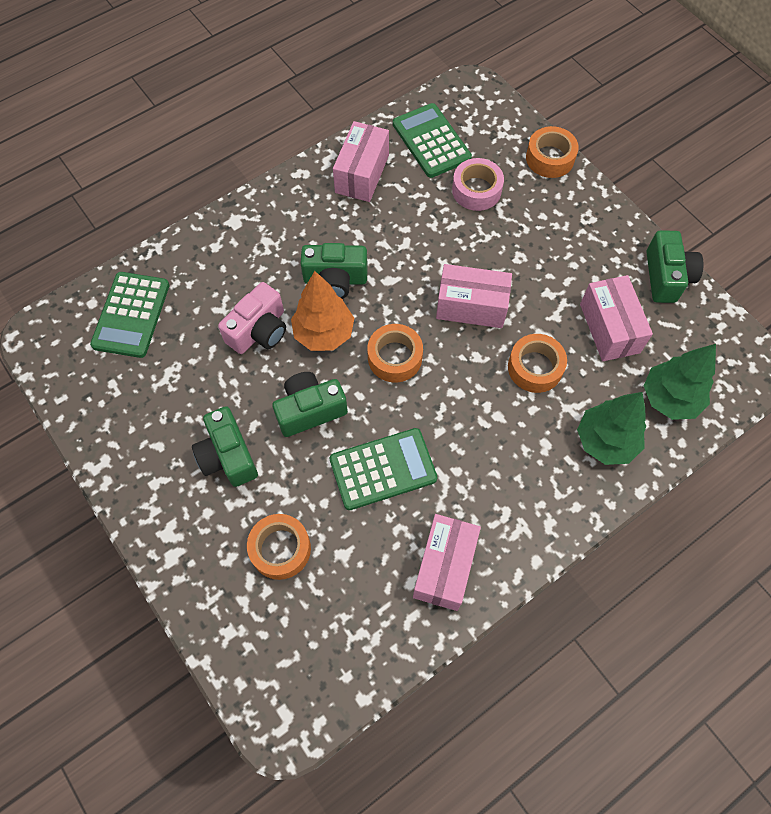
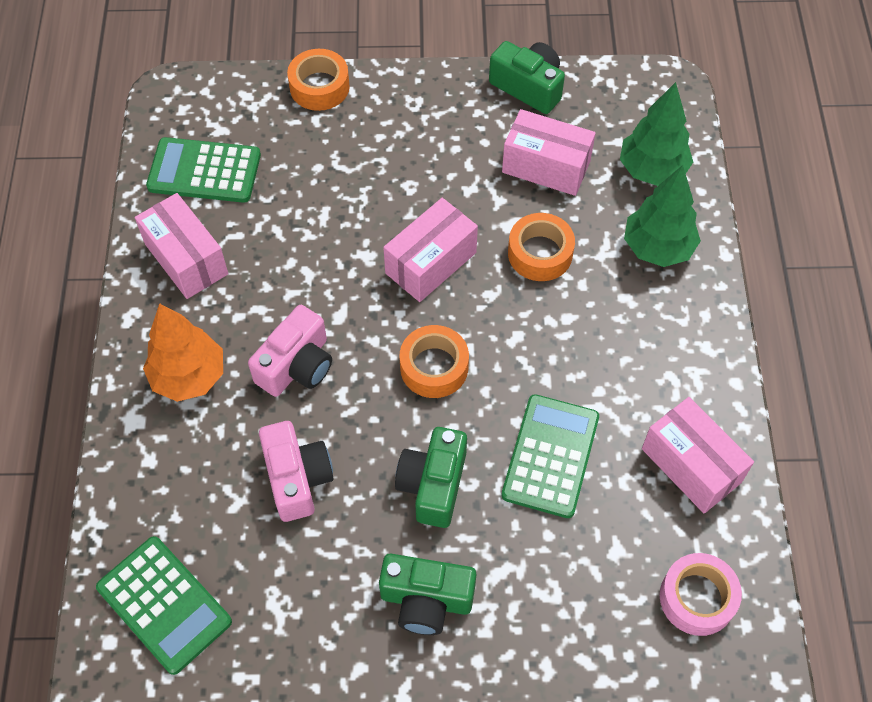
camera: 55 degrees left, 5 degrees down
orange tape [247,514,311,580] -> none
orange tree [291,271,354,351] -> orange tree moved to [143,303,223,402]
green camera [301,243,368,299] -> pink camera [248,305,332,397]
pink tape [452,158,504,211] -> pink tape moved to [660,553,742,636]

